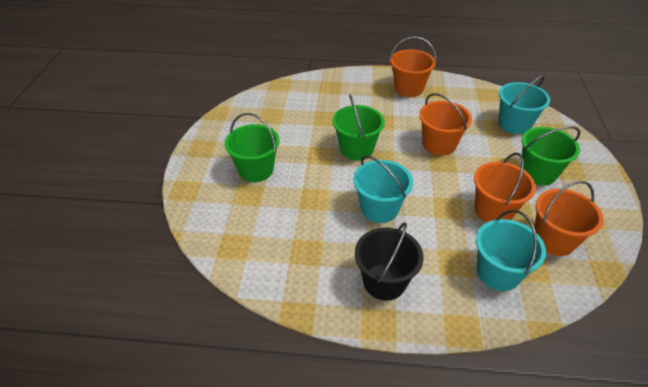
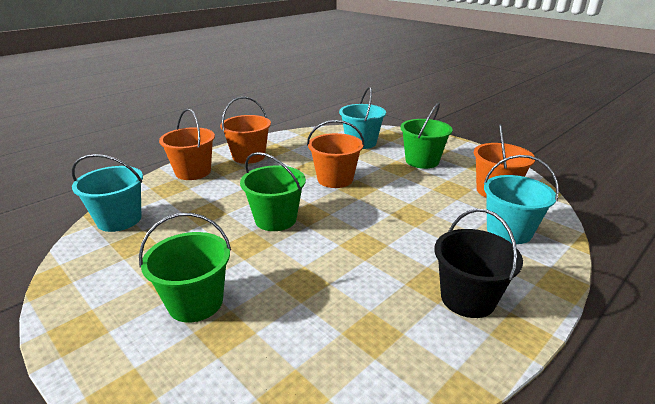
camera: 50 degrees left, 15 degrees down
turquoise bucket [353,155,413,223] -> turquoise bucket moved to [72,154,143,232]
orange bucket [474,152,536,222] -> orange bucket moved to [159,109,215,180]

